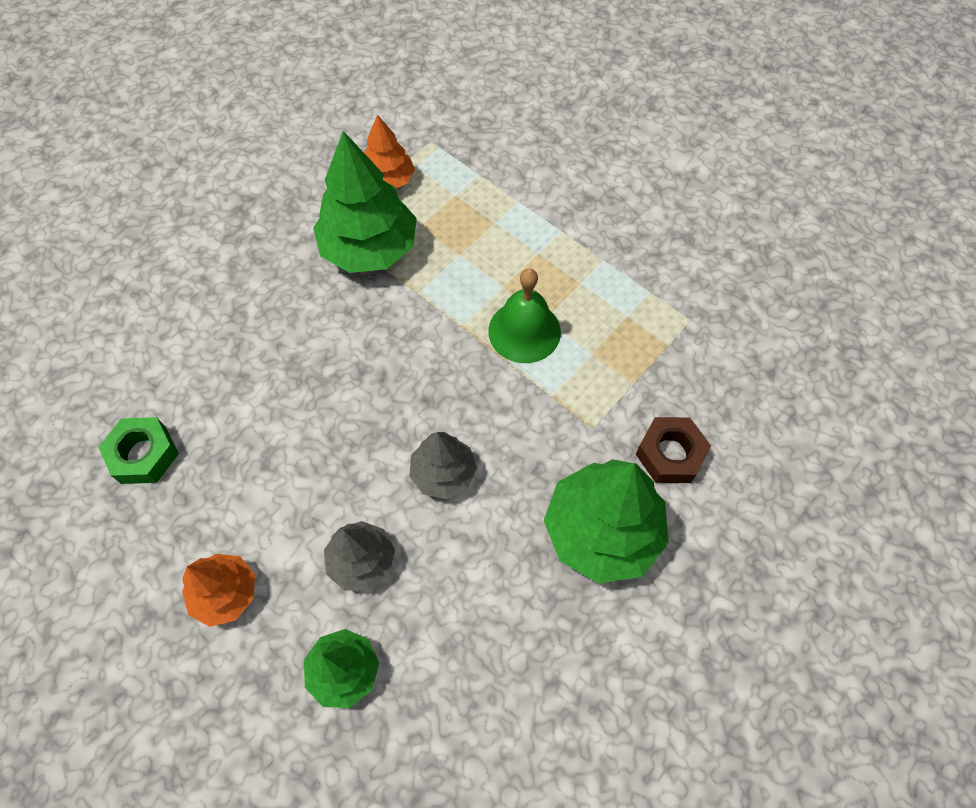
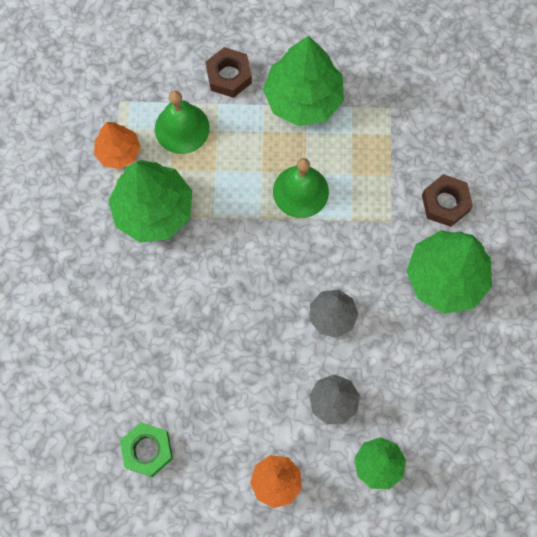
camera: 40 degrees left, 10 degrees up
none -> green bell [155,90,210,154]
none -> brown nut [206,47,252,98]
none -> green tree [263,36,344,126]

